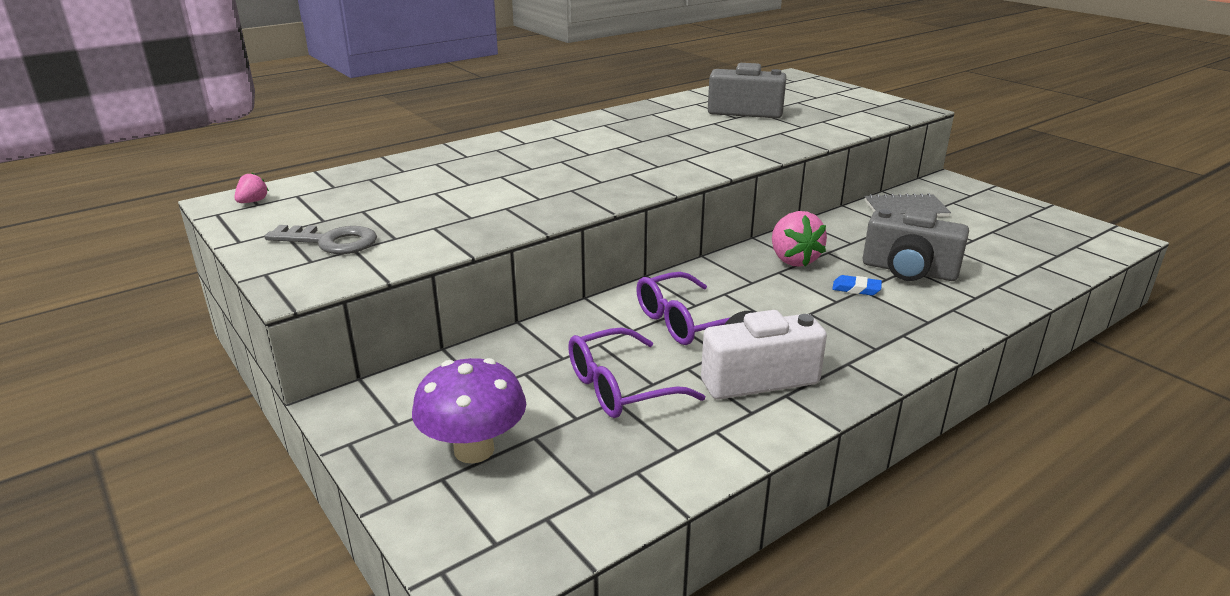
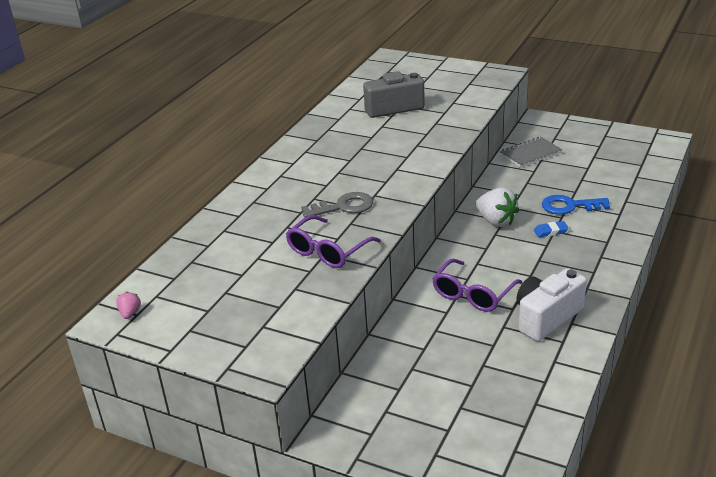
camera: 25 degrees left, 5 degrees up
grey key [264,225,377,254] -> grey key moved to [301,192,373,218]
purple mushroom [412,358,526,463] -> none
purple glasses [568,327,705,418] -> purple glasses moved to [286,215,381,268]
pink strawberry [772,211,827,267] -> white strawberry [476,187,520,227]
grey camera [863,207,969,281] -> blue key [542,195,610,215]

